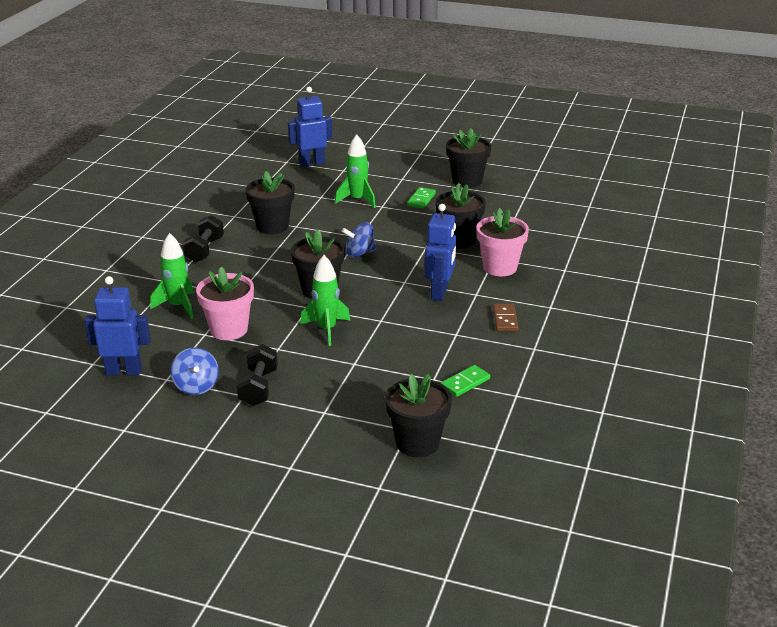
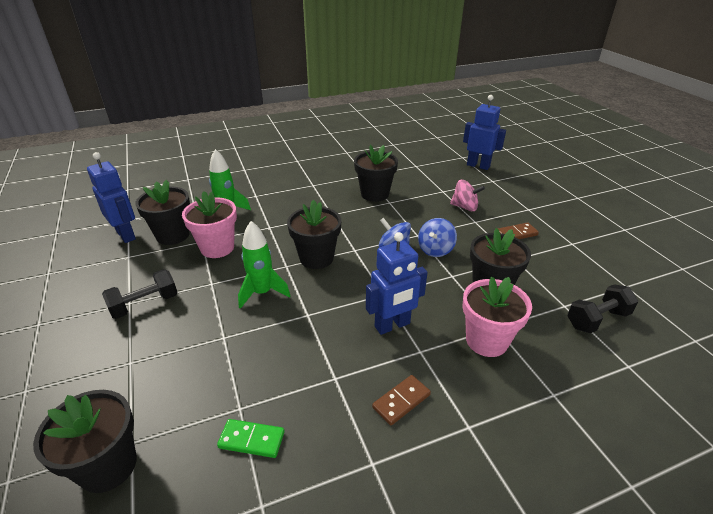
camera: 50 degrees right, 5 degrees up
blue spinning top [171,348,219,395] -> blue spinning top moved to [418,218,457,257]
black dumbbell [182,215,224,262] -> black dumbbell moved to [567,284,638,333]
green rocket [335,134,376,208] -> pink spinning top [450,180,485,211]
green domino [407,187,436,209] -> brown domino [498,222,539,239]
black flower pot [446,128,492,188] -> black flower pot moved to [135,180,190,245]

